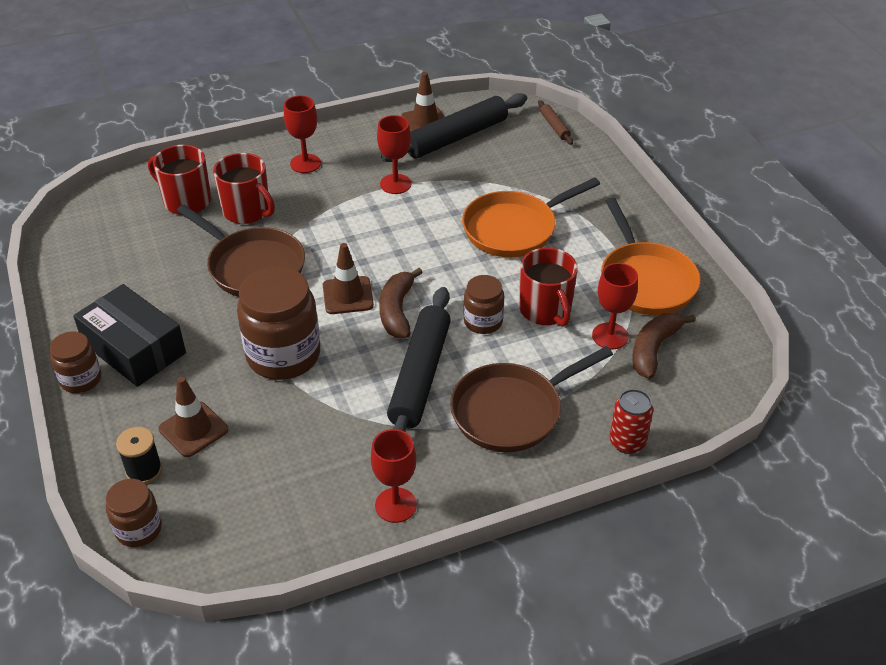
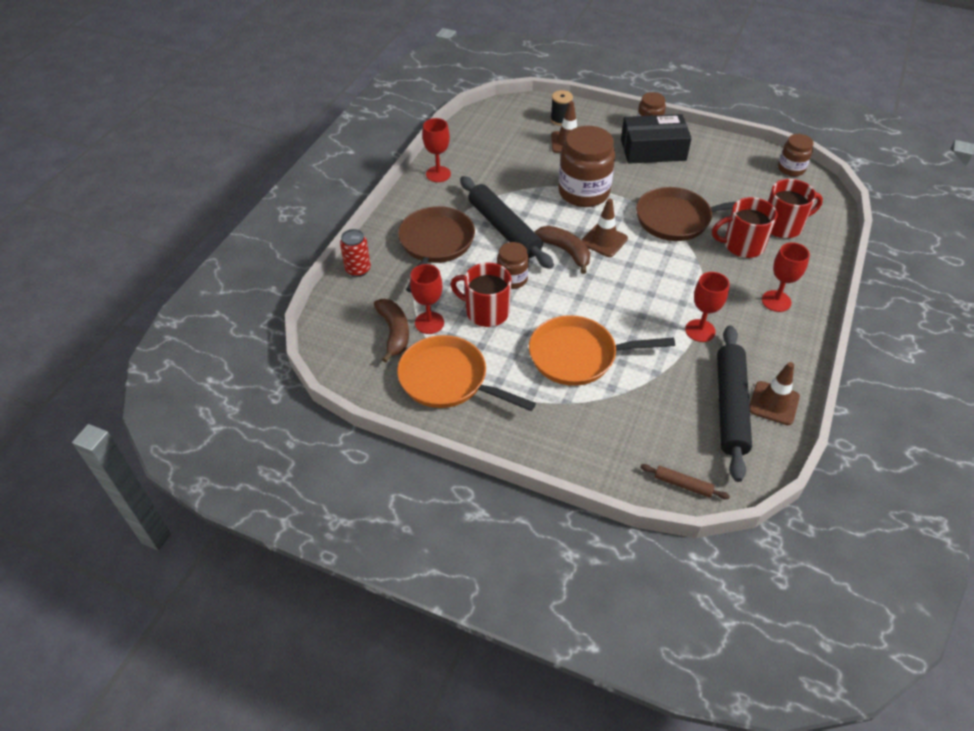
camera: 135 degrees right, 5 degrees up
brown jar [106,479,162,547] -> brown jar moved to [778,134,814,177]
orange pan [462,177,600,257] -> orange pan turned 105 degrees counterclockwise [529,315,675,386]

